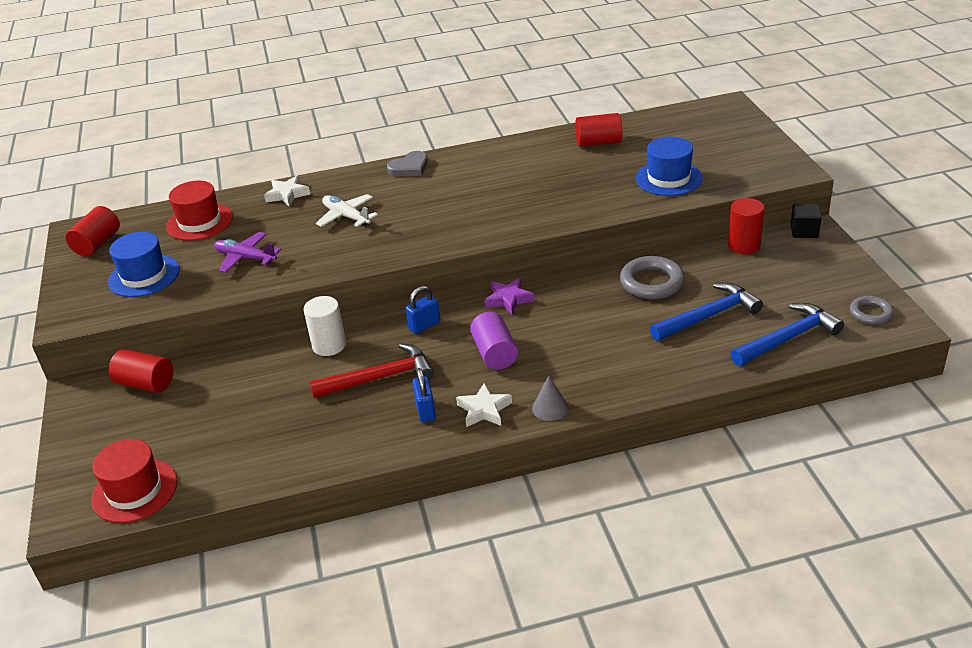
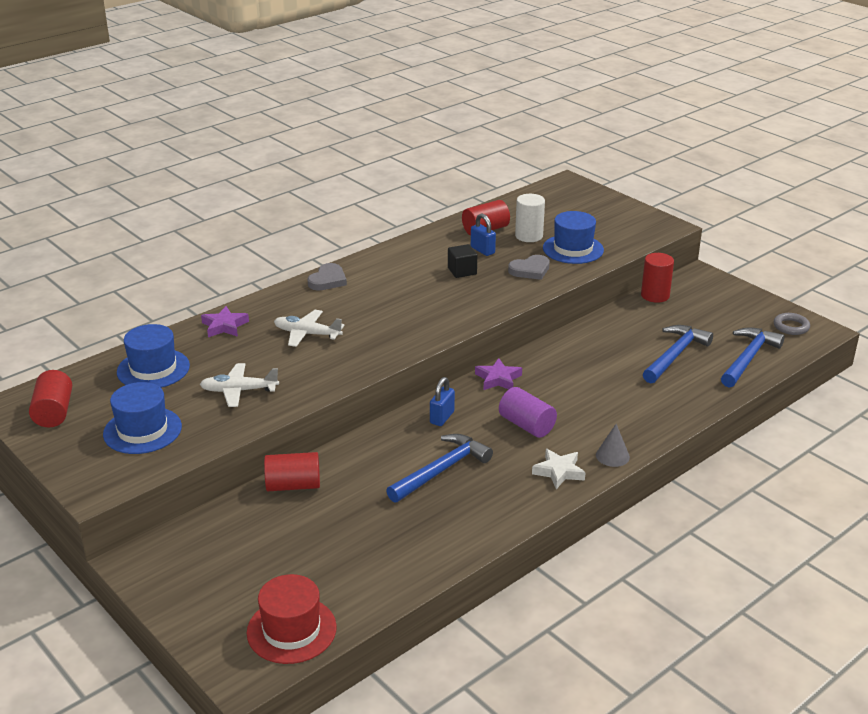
camera: 30 degrees left, 5 degrees down
red cylinder [109,349,173,393] -> red cylinder moved to [264,452,320,491]
red hat [166,181,233,241] -> blue hat [117,324,190,388]
purple plane [214,232,281,273] -> white plane [200,363,279,407]
white star [264,176,310,206] -> purple star [201,306,249,337]
white cylinder [303,296,346,356] -> white cylinder moved to [515,194,545,242]
red hammer [309,344,434,398] -> blue hammer [386,434,493,503]
blue padlock [412,368,436,422] -> blue padlock moved to [471,213,496,256]
grey ring [620,256,685,299] -> none
black cube [791,204,822,238] -> black cube moved to [448,244,477,278]
none -> grey heart [508,255,550,280]

